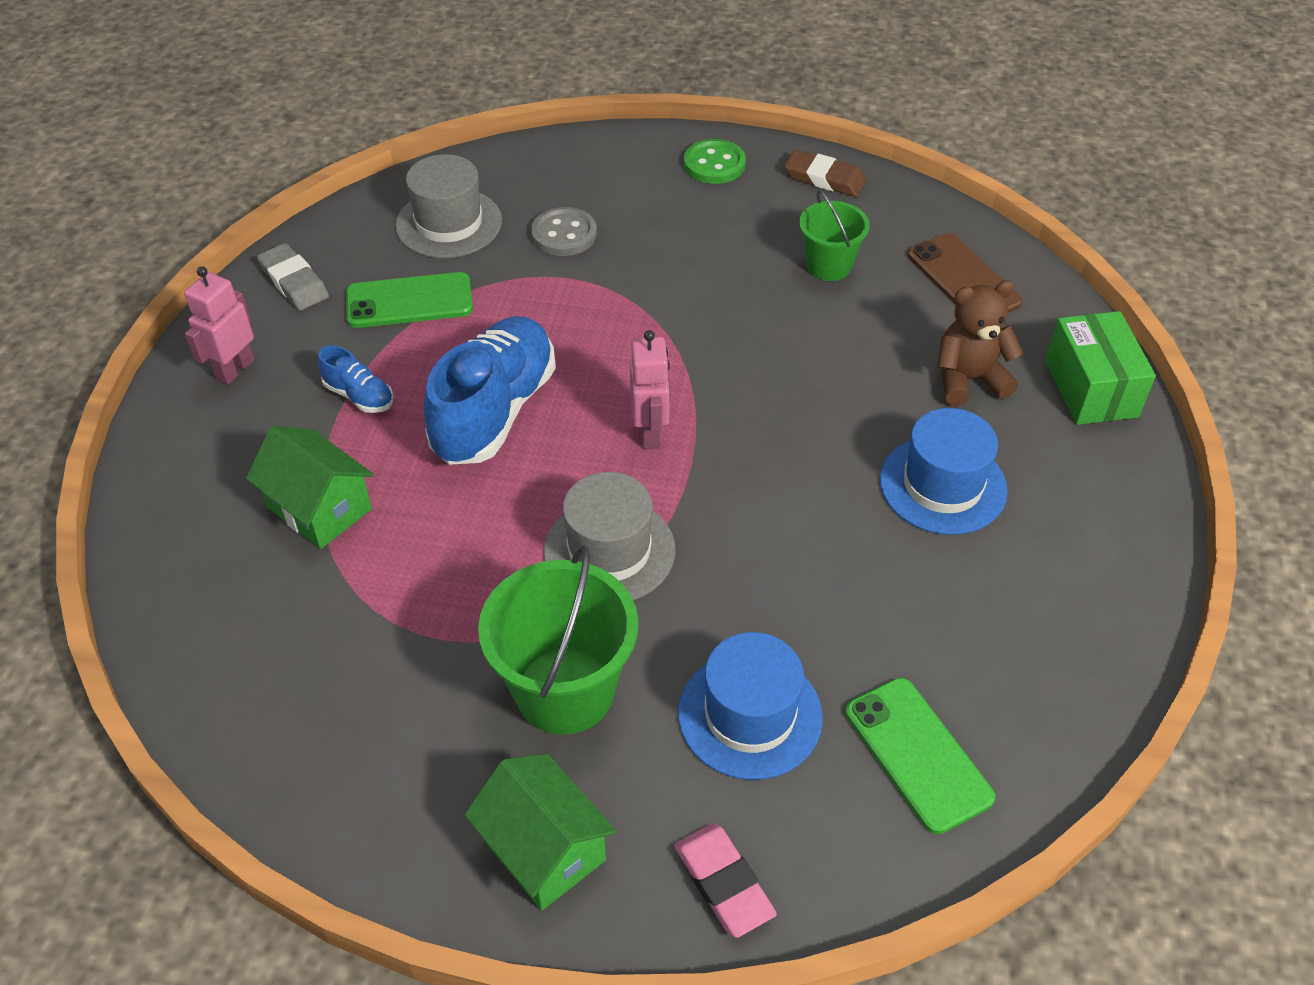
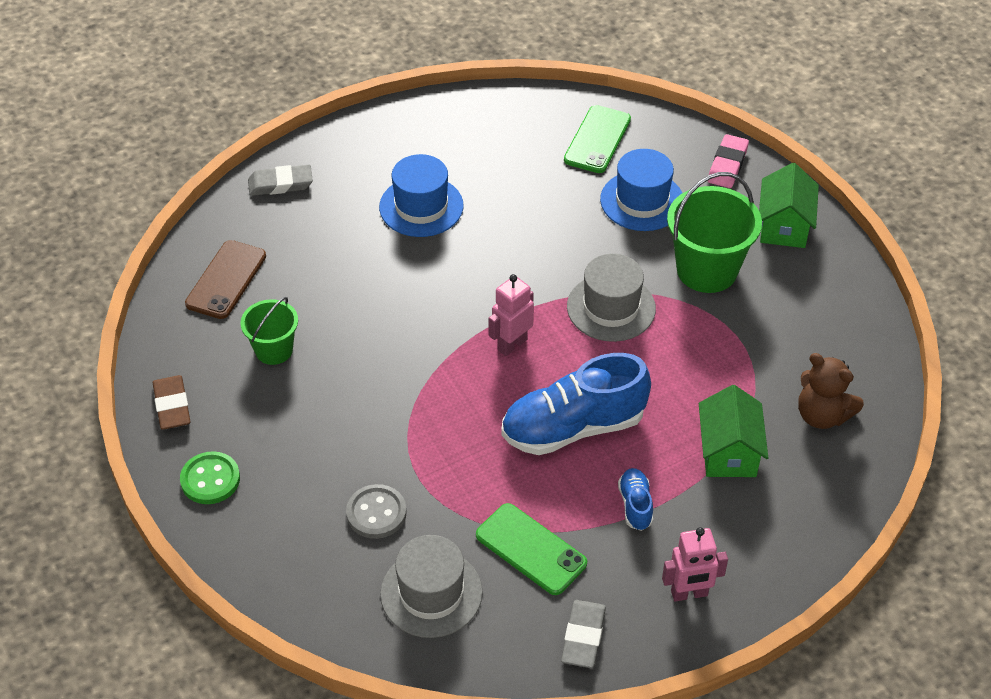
camera: 130 degrees left, 0 degrees up
brown teddy bear [937,280,1023,406] -> brown teddy bear moved to [798,353,864,429]
green box [1045,311,1156,425] -> grey eraser [248,165,313,196]

